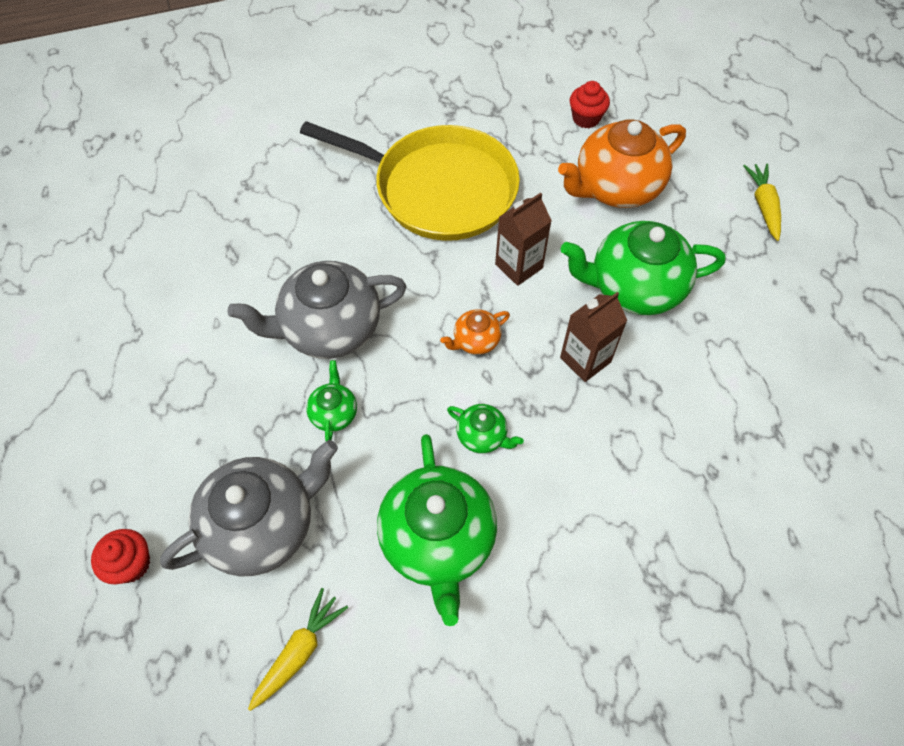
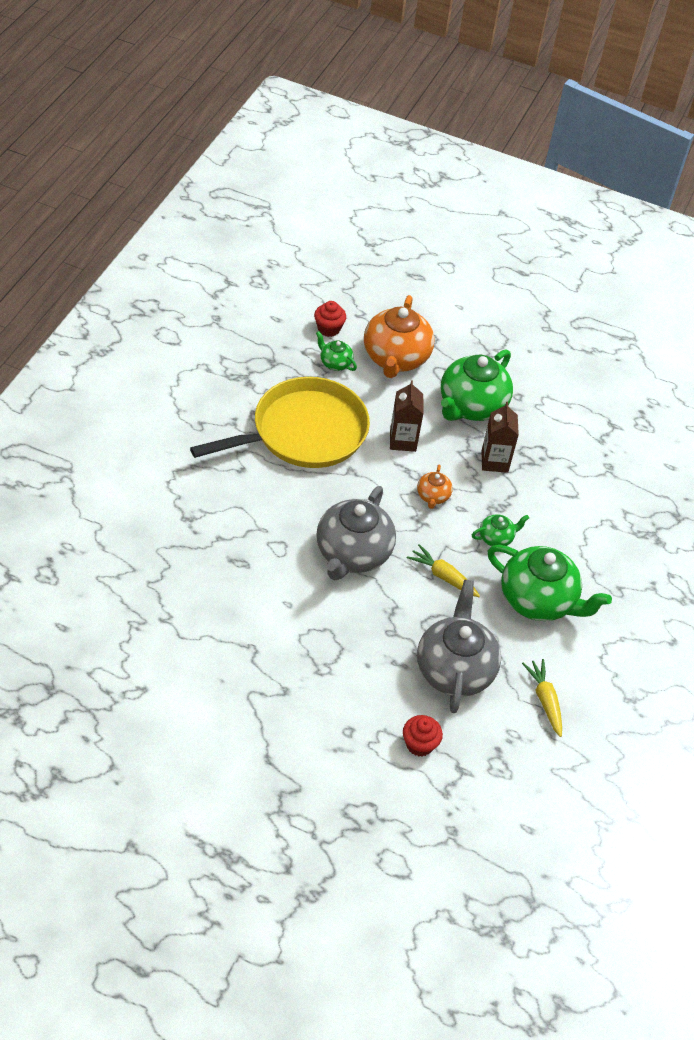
camera: 55 degrees left, 10 degrees down
green teapot [306,360,357,441] -> green teapot moved to [316,331,357,371]
yellow carrot [743,164,781,241] -> yellow carrot moved to [407,544,480,597]

